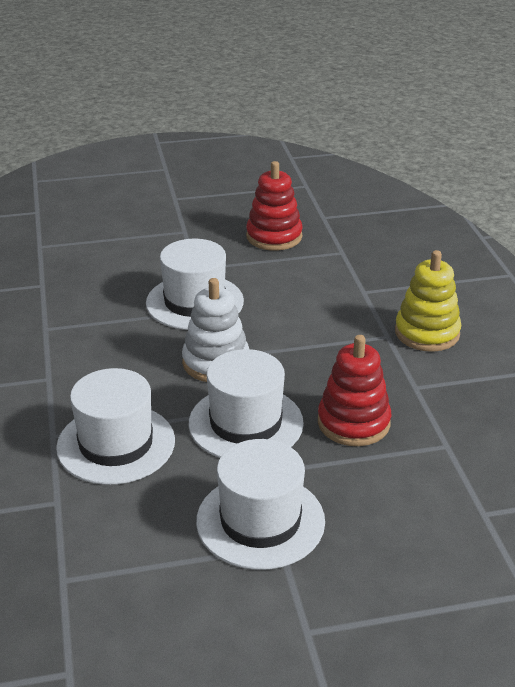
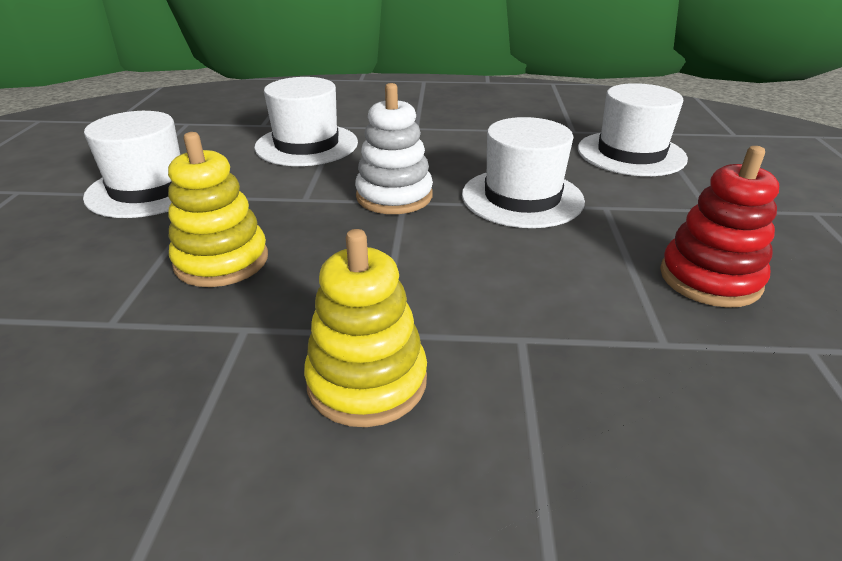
camera: 105 degrees right, 0 degrees up
white hat [189,349,304,458] -> white hat moved to [578,83,688,176]
red stacking toy [318,335,391,446] -> yellow stacking toy [168,132,268,287]

